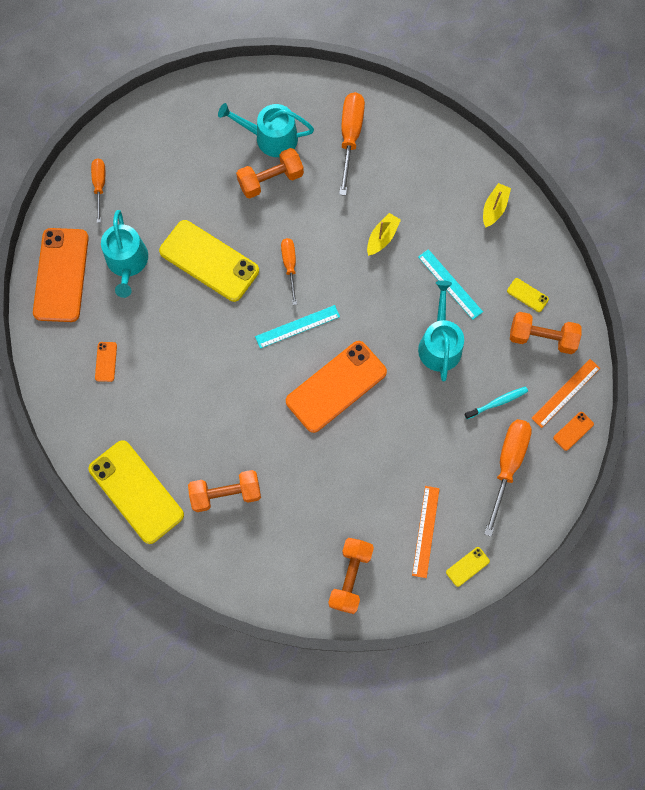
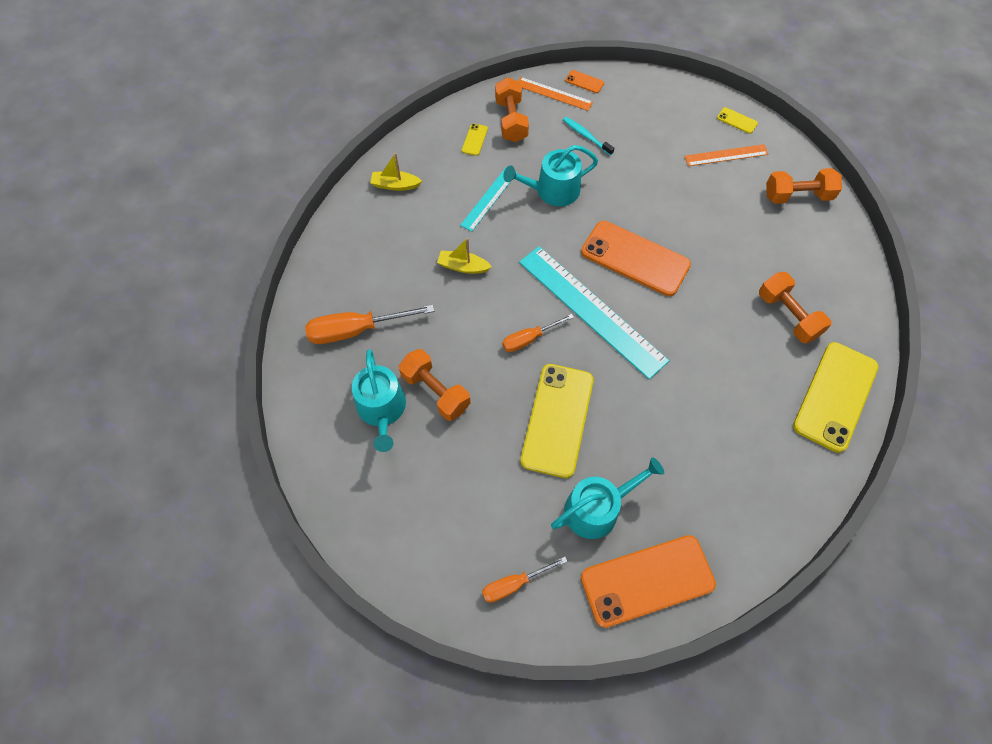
camera: 110 degrees left, 10 degrees down
orange phone [95,342,117,382] -> none
turquoise ruler [255,305,340,349] -> turquoise ruler [519,246,669,379], size x1.95
orange screwdriver [484,419,532,537] -> none

